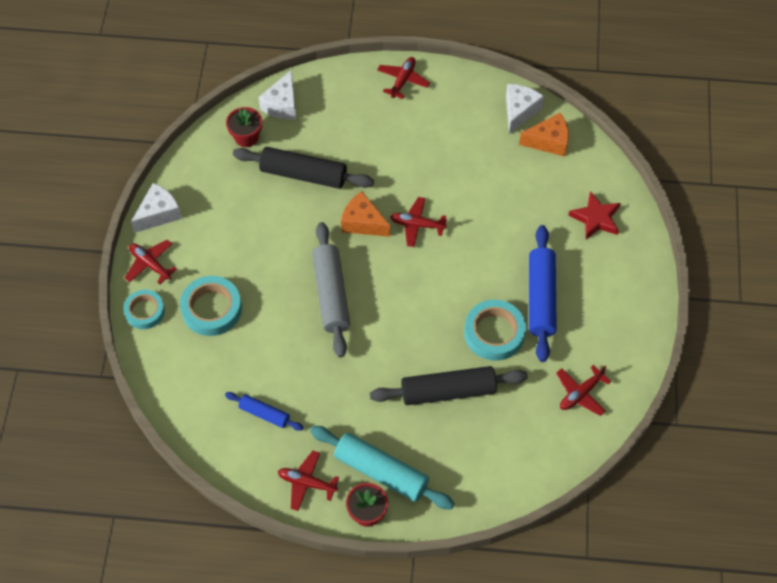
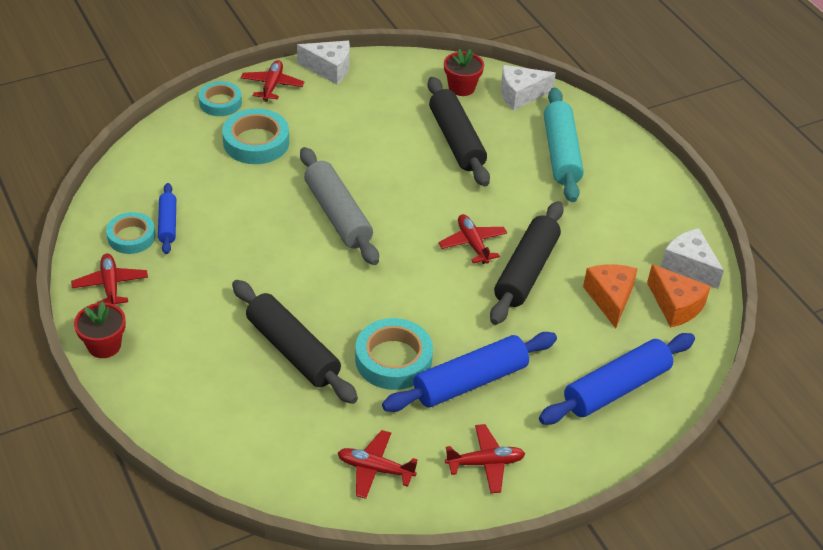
camera: 55 degrees right, 15 degrees down
turquoise rolling pin [310,426,455,509] -> turquoise rolling pin moved to [544,87,584,202]
grey rolling pin [312,222,350,358] -> grey rolling pin turned 75 degrees counterclockwise [300,147,379,265]
orange cheese [341,191,390,237] -> orange cheese moved to [583,264,637,328]
red plane [377,57,430,99] -> red plane moved to [445,424,525,493]
white cheese [506,84,544,134] -> white cheese turned 120 degrees counterclockwise [661,228,724,289]
red star [568,191,621,239] -> blue rolling pin [539,333,695,425]
none -> turquoise tape [106,212,155,254]
none -> black rolling pin [490,201,564,325]

